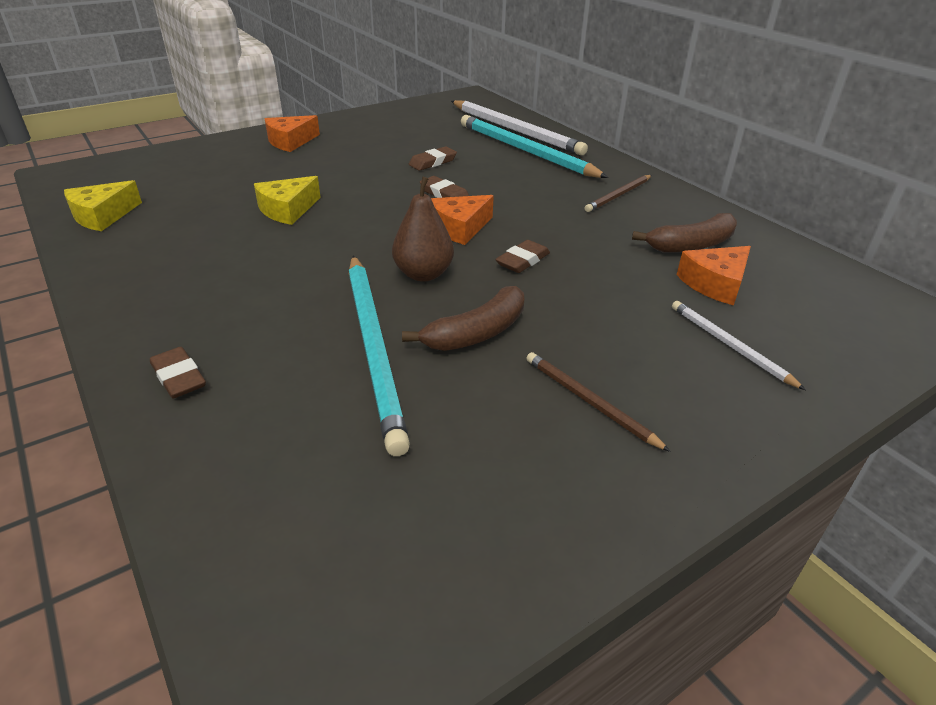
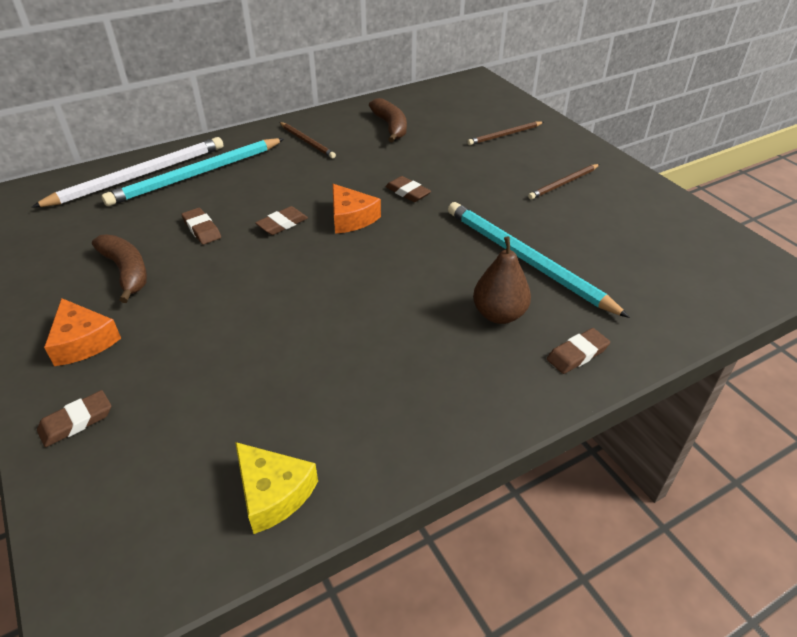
camera: 85 degrees left, 5 degrees up
yellow cheese [254,176,321,225] -> none
turquoise pencil [349,255,410,456] -> turquoise pencil turned 120 degrees counterclockwise [448,202,630,318]
brown pear [392,177,454,282] -> brown pear moved to [473,236,531,324]
brown banana [402,286,524,351] -> brown banana moved to [92,234,147,303]
white pencil [672,301,806,390] -> brown pencil [467,122,544,145]
orange cheese [677,246,751,306] -> none
none -> brown eraser [37,390,111,447]

